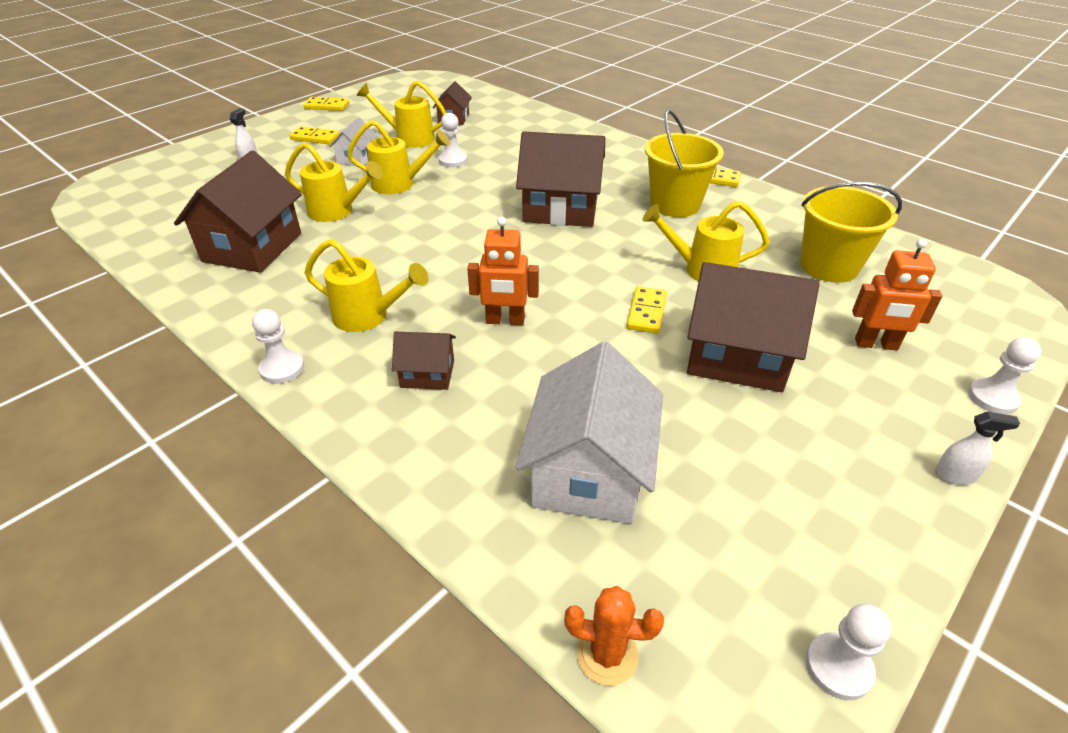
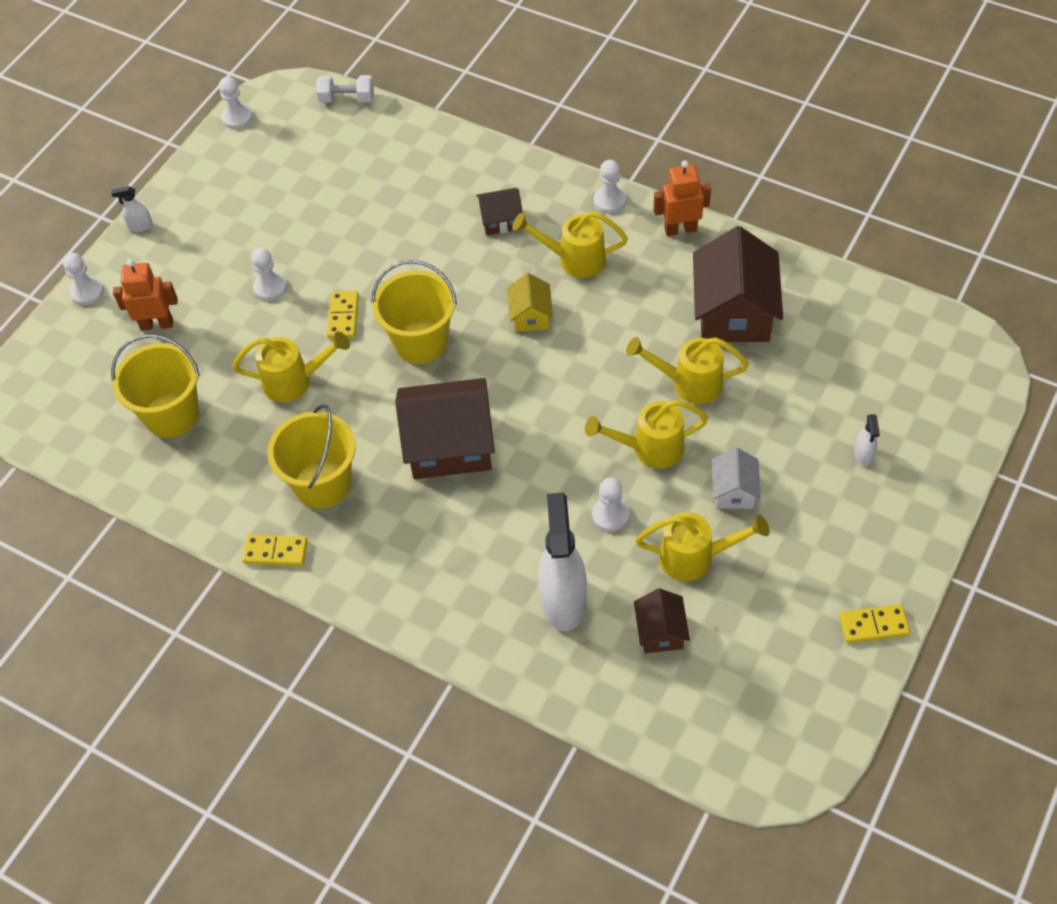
camera: 170 degrees right, 15 degrees up
yellow domino [289,126,339,144] -> none
orange robot [467,217,539,325] -> orange robot moved to [654,160,711,236]
white house [515,341,663,524] -> none
orange cactus [564,586,664,686] -> white dumbbell [316,75,374,103]
brown house [687,262,820,392] -> white pawn [251,248,287,301]
none -> yellow bucket [371,260,457,364]
none -> yellow house [507,273,553,332]
none -> white spray bottle [538,493,587,631]

